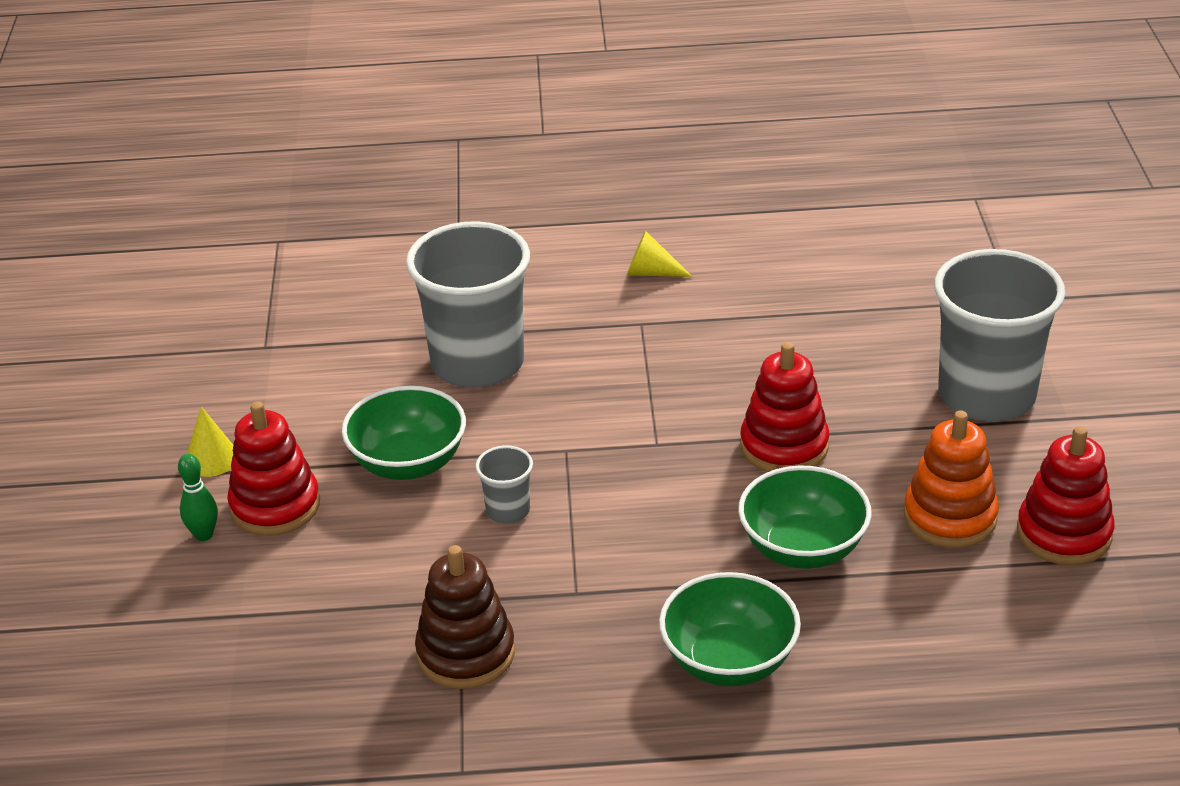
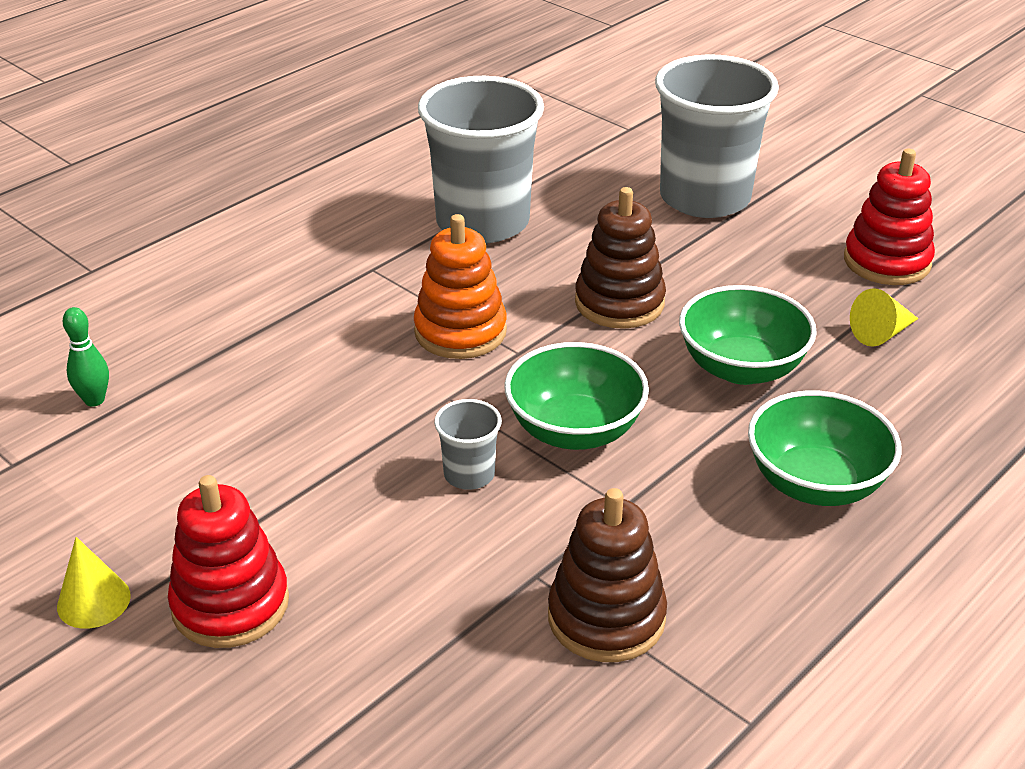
camera: 45 degrees left, 0 degrees up
green bowling pin [178,454,218,541] -> green bowling pin moved to [63,307,109,407]
green bowl [342,386,466,480] -> green bowl moved to [504,342,649,450]
grey cup [406,221,530,388] -> grey cup moved to [418,76,544,243]
yellow cone [627,231,693,277] -> yellow cone moved to [850,288,919,347]
red stacking toy [740,342,829,472] -> brown stacking toy [575,187,666,329]
orange stacking toy [904,410,999,548] -> orange stacking toy moved to [414,214,507,359]

